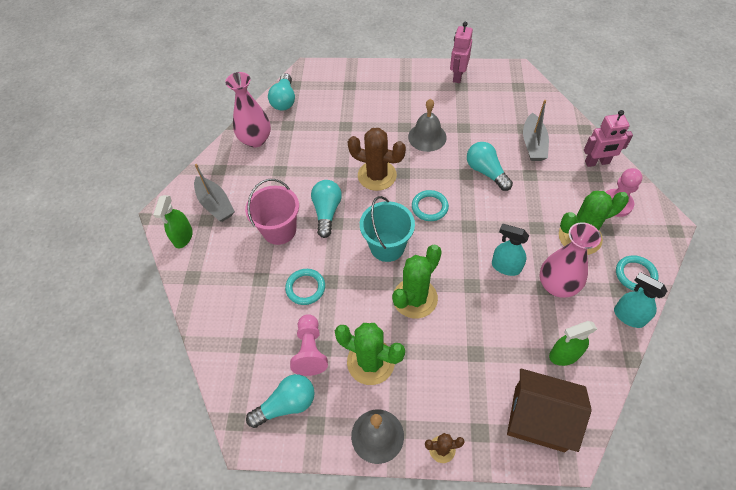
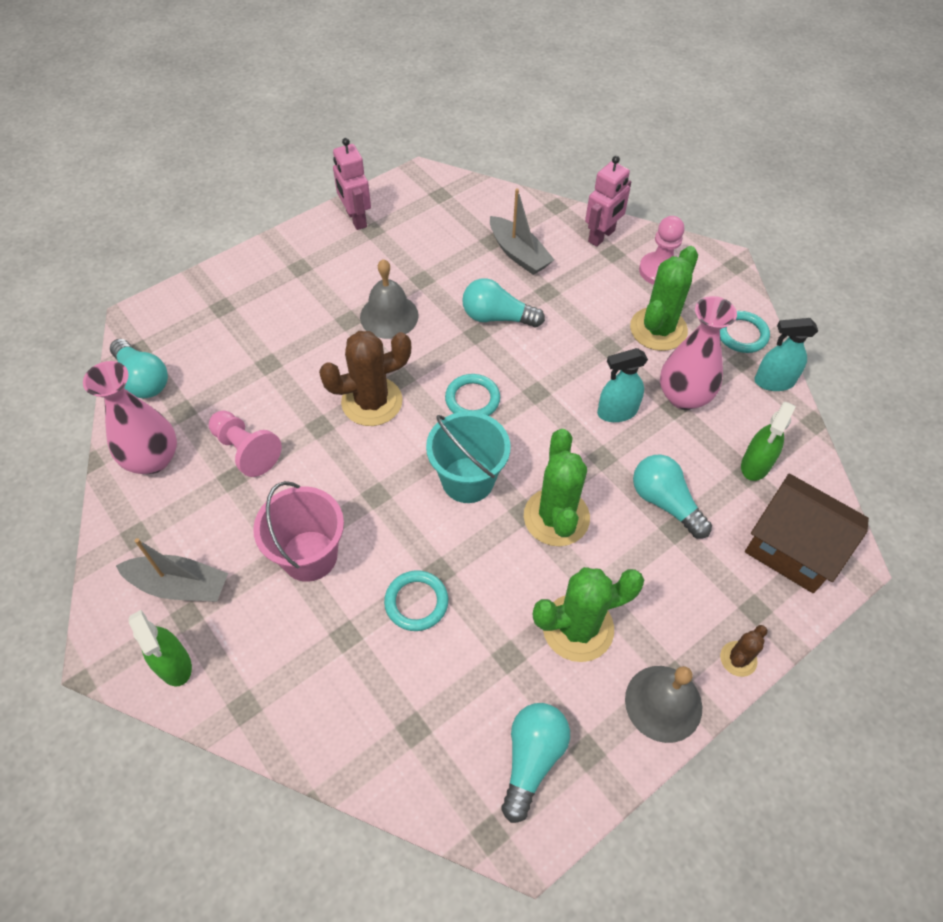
camera: 45 degrees left, 0 degrees up
pink pawn [290,314,328,376] -> pink pawn moved to [209,410,282,477]
turquoise light bulb [311,180,342,238] -> turquoise light bulb moved to [633,455,712,539]
brown house [507,368,592,452] -> brown house turned 60 degrees clockwise [745,474,869,593]

